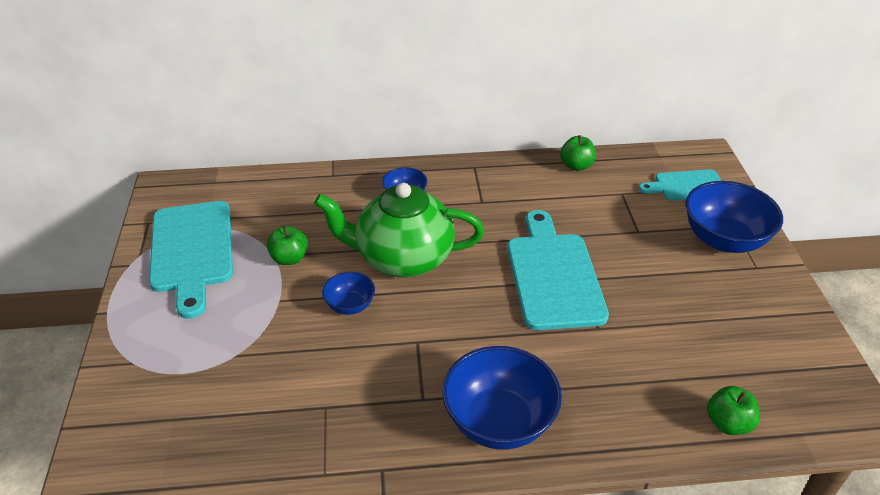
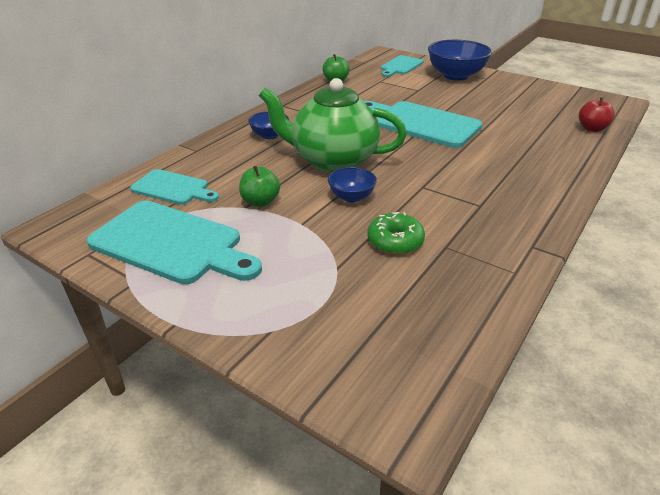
camera: 50 degrees left, 5 degrees down
green teapot [314,183,484,278] -> green teapot turned 60 degrees clockwise [259,78,407,172]
blue bowl [442,346,562,450] -> none
green apple [707,386,760,435] -> red apple [579,98,615,132]
none -> turquoise cutting board [130,169,219,205]
none -> green donut [367,212,425,255]

